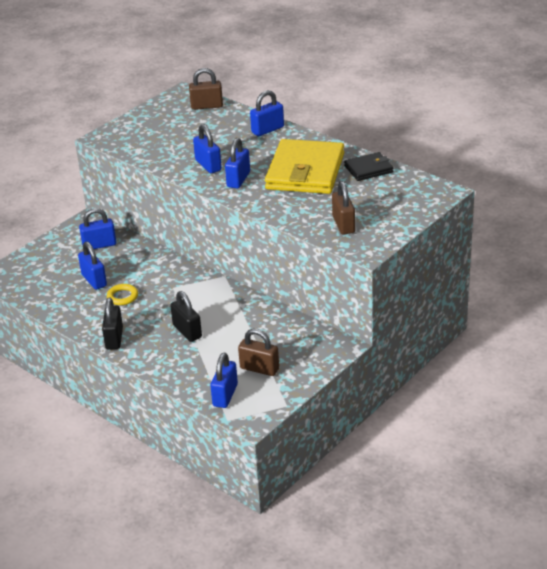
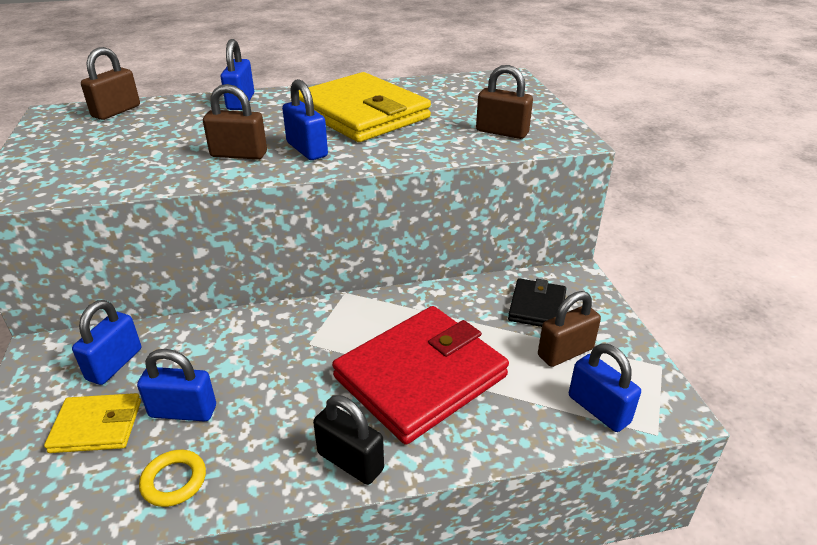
camera: 55 degrees left, 0 degrees up
yellow ring [107,284,138,305] -> yellow ring moved to [139,450,206,507]
black padlock [170,291,202,342] -> red wallet [332,306,509,445]
blue padlock [193,124,222,173] -> brown padlock [203,84,267,159]
black wallet [344,152,393,181] -> black wallet moved to [508,278,567,327]
none -> yellow wallet [44,393,141,453]

